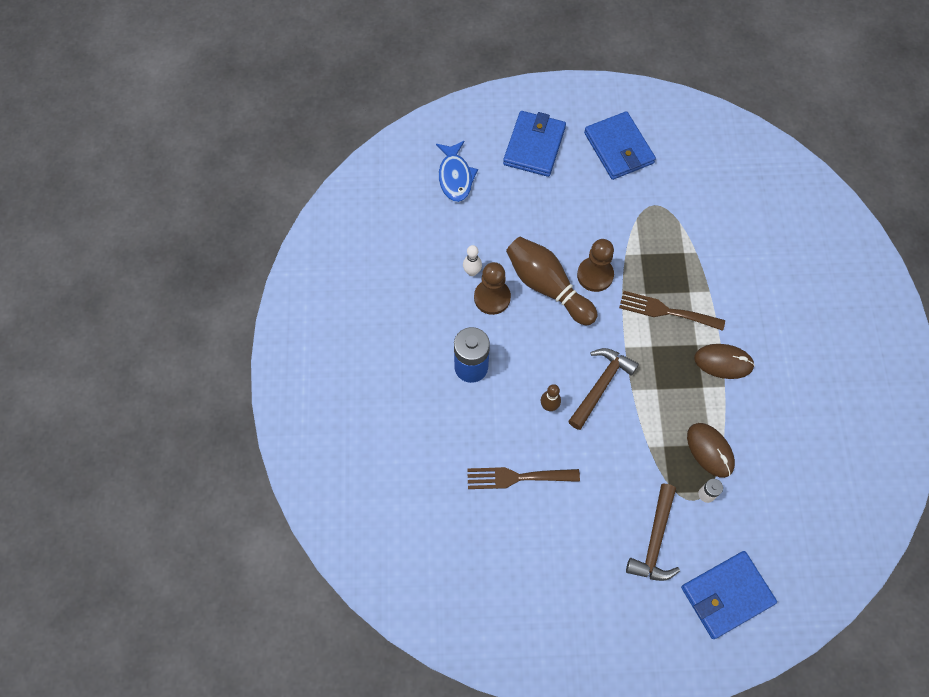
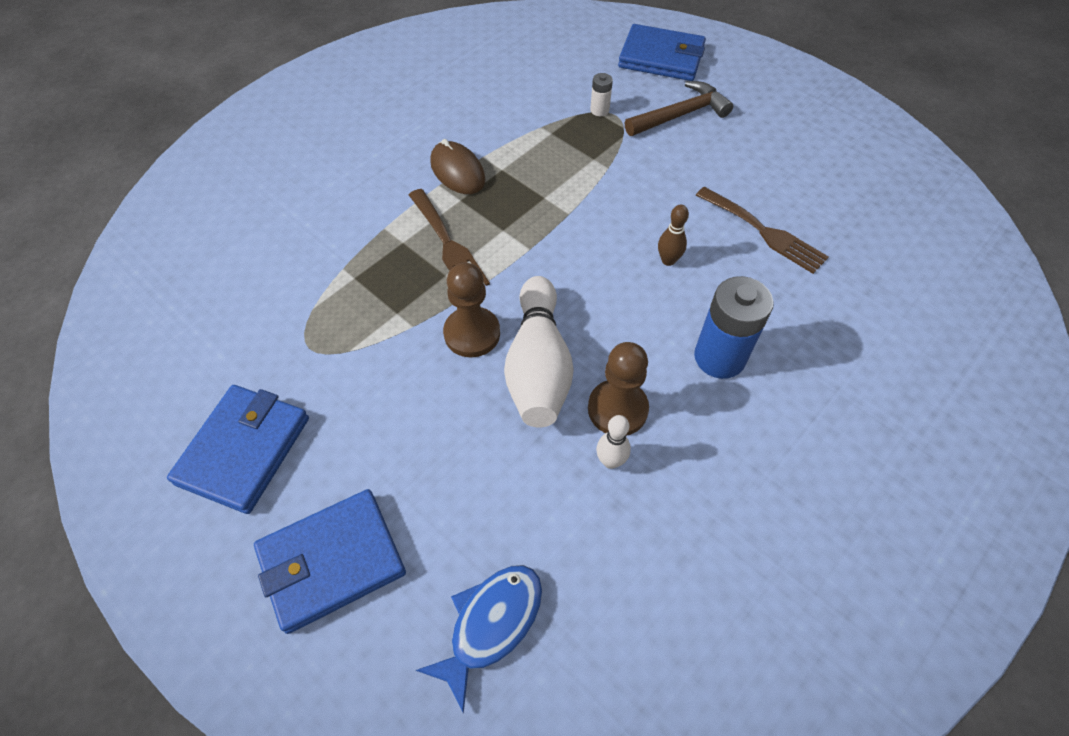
camera: 135 degrees left, 10 degrees down
brown bowling pin [506,237,598,325] -> white bowling pin [504,276,574,427]
brown hammer [568,348,639,430] -> none
brown mouse [687,423,735,478] -> none

